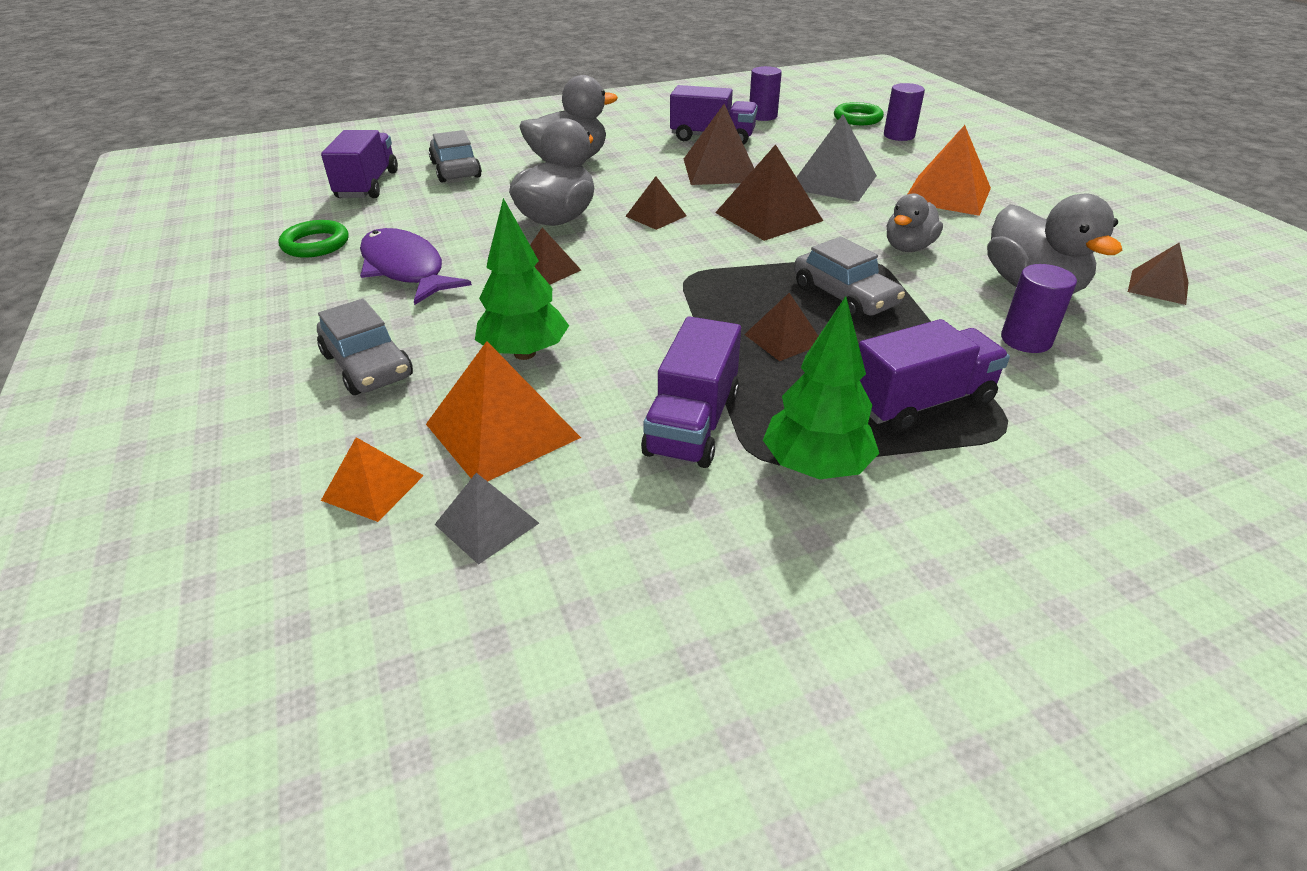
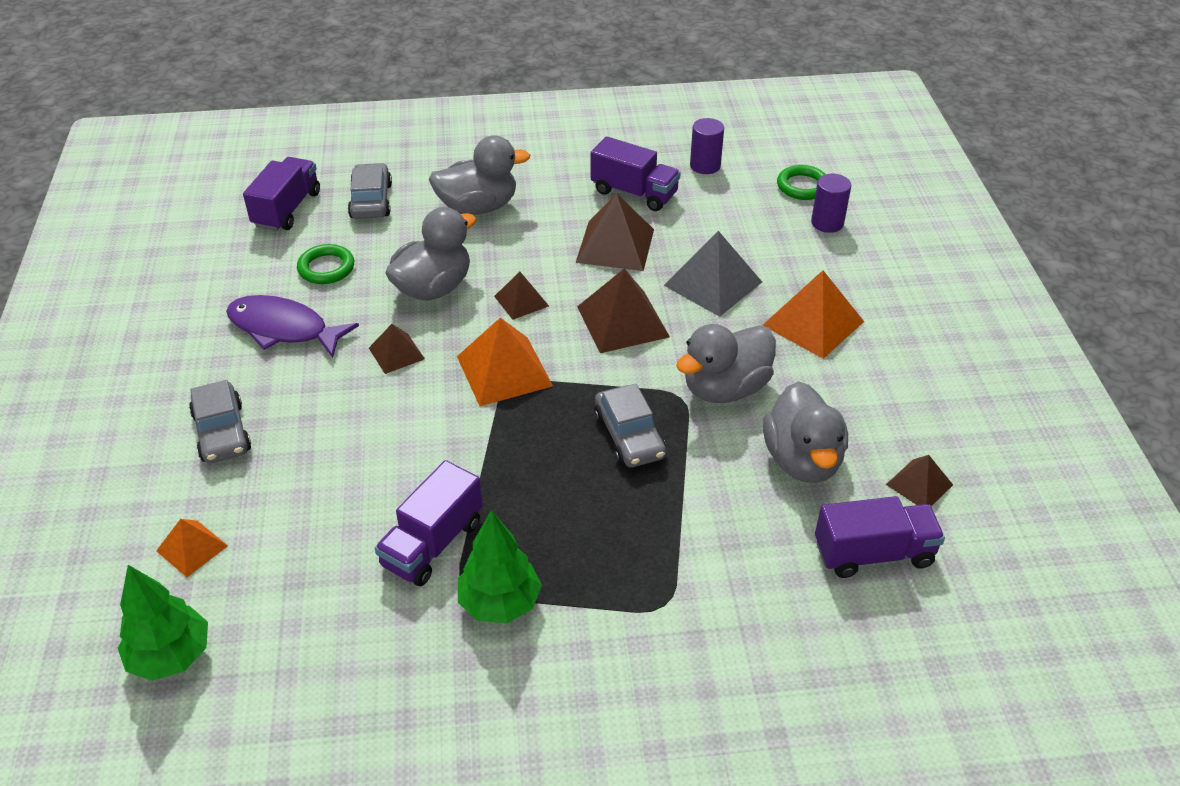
camera: 15 degrees right, 5 degrees up
green ring [278,220,349,258] -> green ring moved to [297,244,354,284]
purple fish [360,228,472,305] -> purple fish turned 45 degrees counterclockwise [226,295,359,358]
orange pyramid [426,341,581,481] -> orange pyramid moved to [457,317,553,406]
grey pyramid [434,473,539,565] -> none
green tree [475,198,569,360] -> green tree moved to [118,565,208,681]
brown pyramid [744,293,818,361] -> none
purple truck [859,319,1010,432] -> purple truck moved to [815,496,945,578]
grey duck [887,193,943,252] -> grey duck [676,324,776,403], size x1.61
purple cylinder [1001,264,1077,353] -> none

